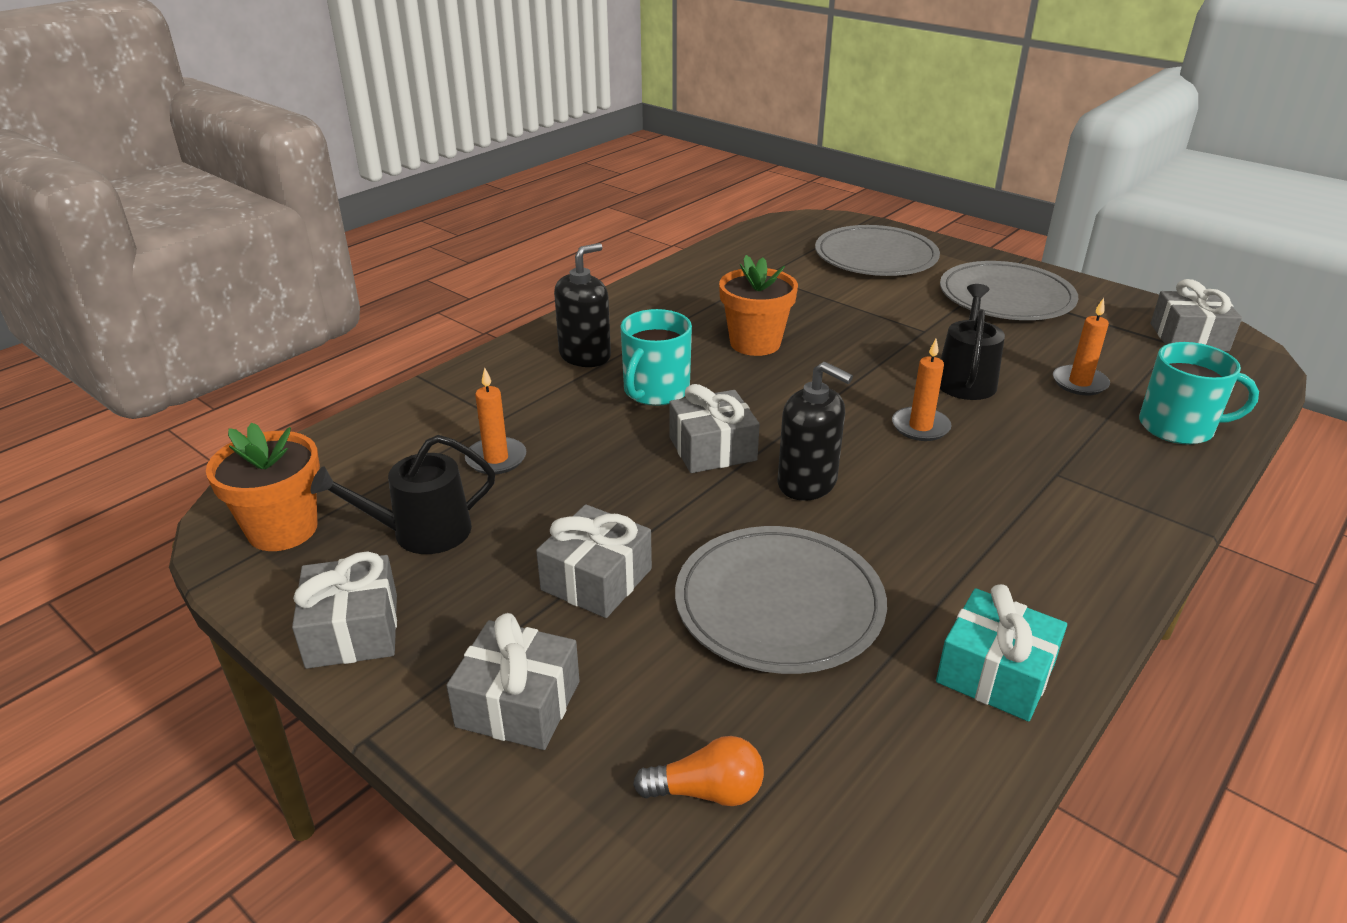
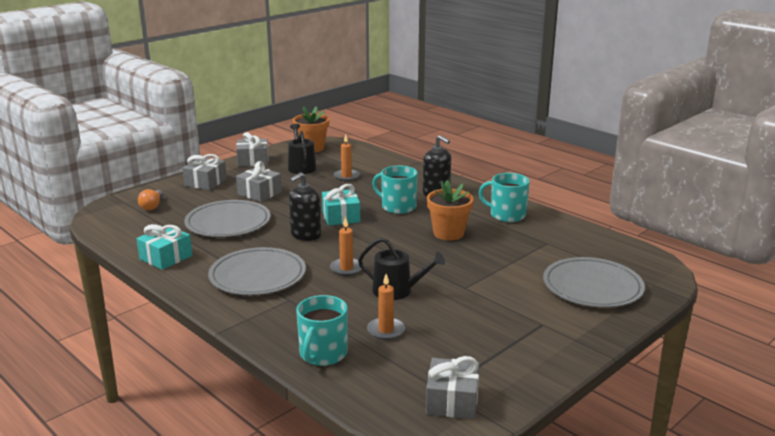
camera: 95 degrees right, 10 degrees down
grey gift [669,384,760,473] -> turquoise gift [322,184,360,226]
grey plate [940,261,1078,320] -> grey plate moved to [208,247,306,295]
none -> turquoise mug [479,173,530,222]

